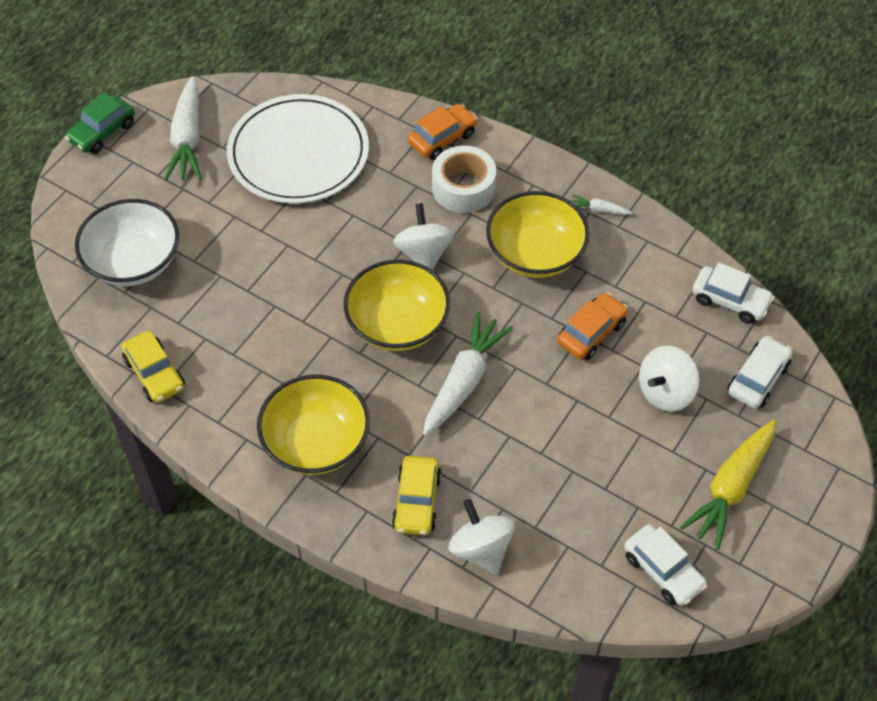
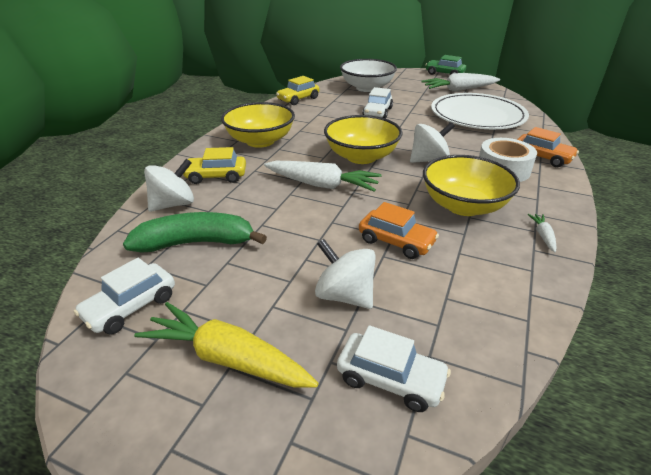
camera: 80 degrees right, 20 degrees down
white car [692,262,774,323] -> white car moved to [362,87,393,119]
none -> green banana [123,212,267,253]

